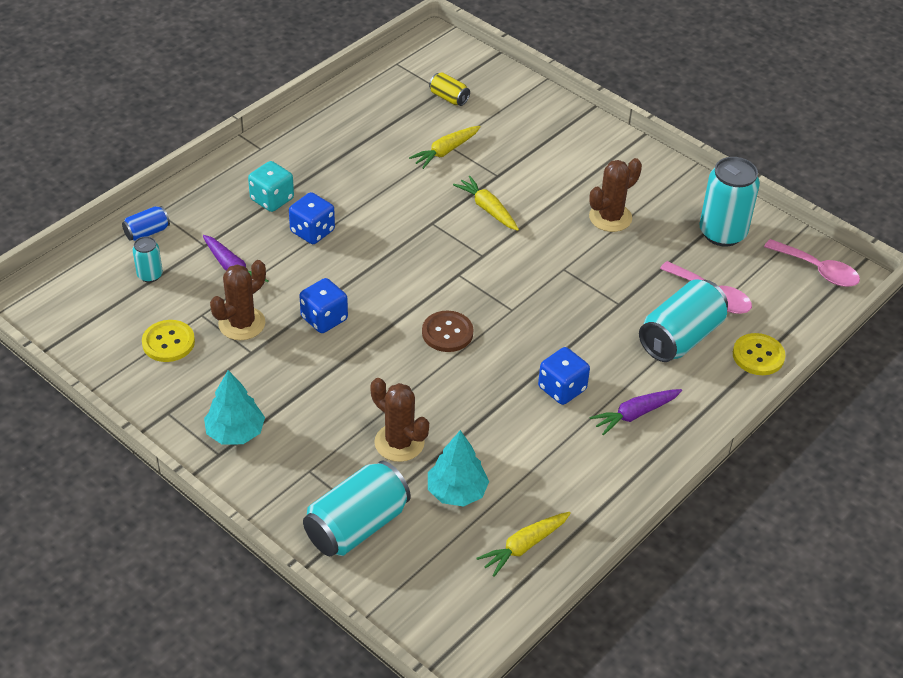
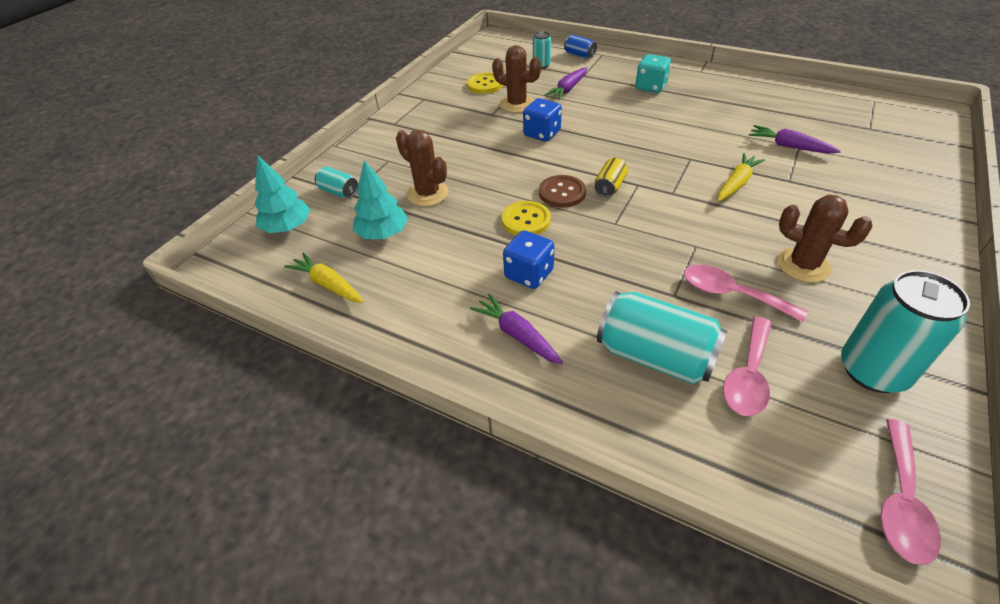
camera: 80 degrees right, 0 degrees up
turquoise tree [204,370,265,445] -> turquoise tree moved to [255,156,311,233]
blue dice [289,192,335,244] -> none
turquoise can [303,461,411,556] -> turquoise can [315,167,358,198], size x0.50
brown cactus [370,378,429,462] -> brown cactus turned 75 degrees counterclockwise [396,130,449,206]
yellow carrot [409,126,481,169] -> purple carrot [749,125,841,154]
yellow can [429,72,470,106] -> yellow can moved to [595,158,628,197]
yellow button [733,333,785,375] -> yellow button moved to [501,201,551,235]
none -> pink spoon [684,264,808,322]

